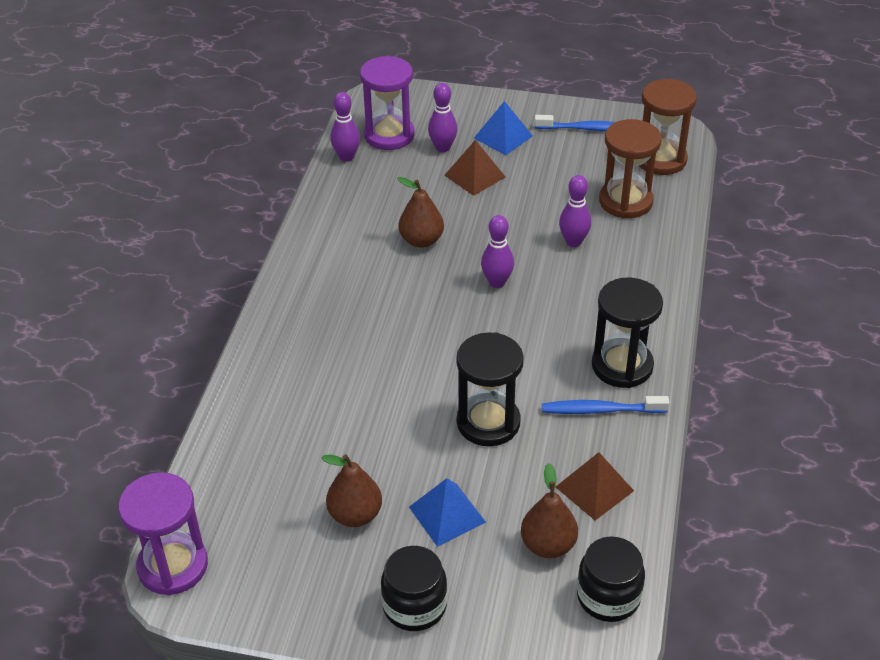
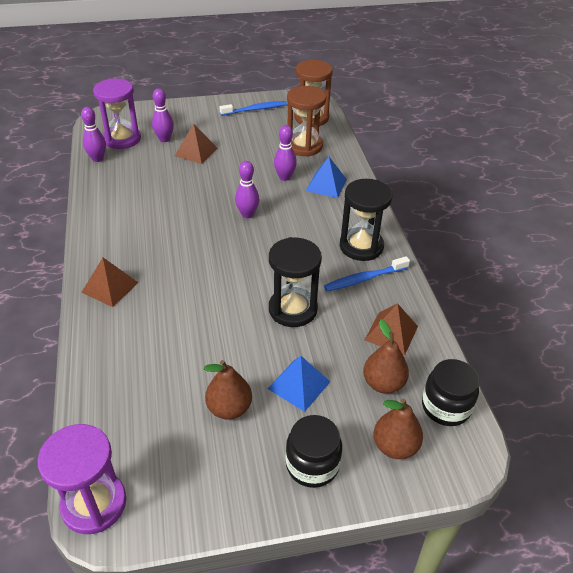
camera: 25 degrees left, 0 degrees up
brown pear [397,177,444,248] -> brown pear moved to [374,399,423,459]
blue pyramid [474,101,533,155] -> blue pyramid moved to [306,157,347,198]
none -> brown pyramid [81,258,139,307]

